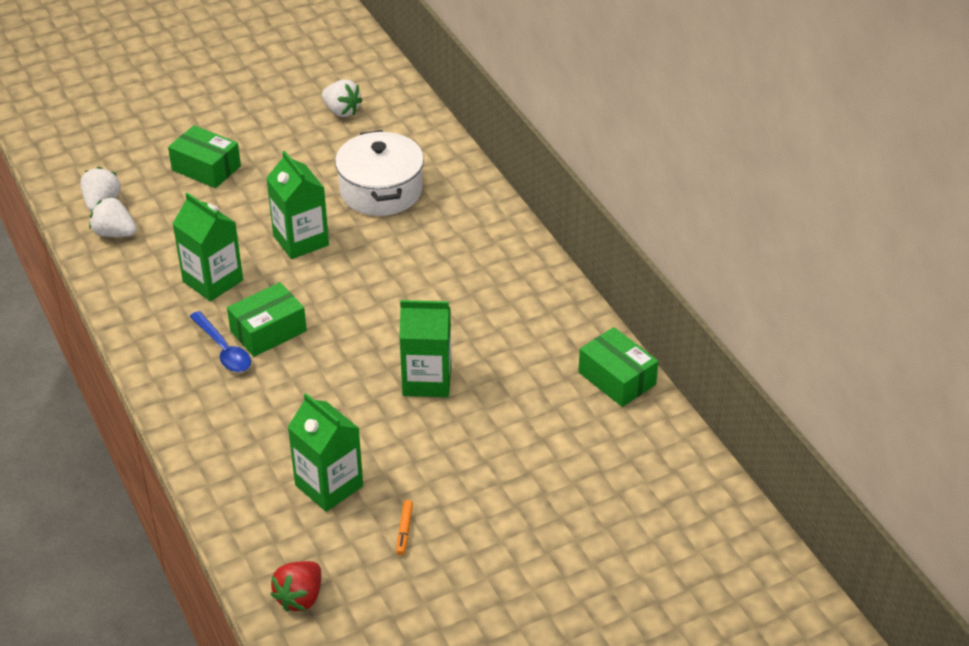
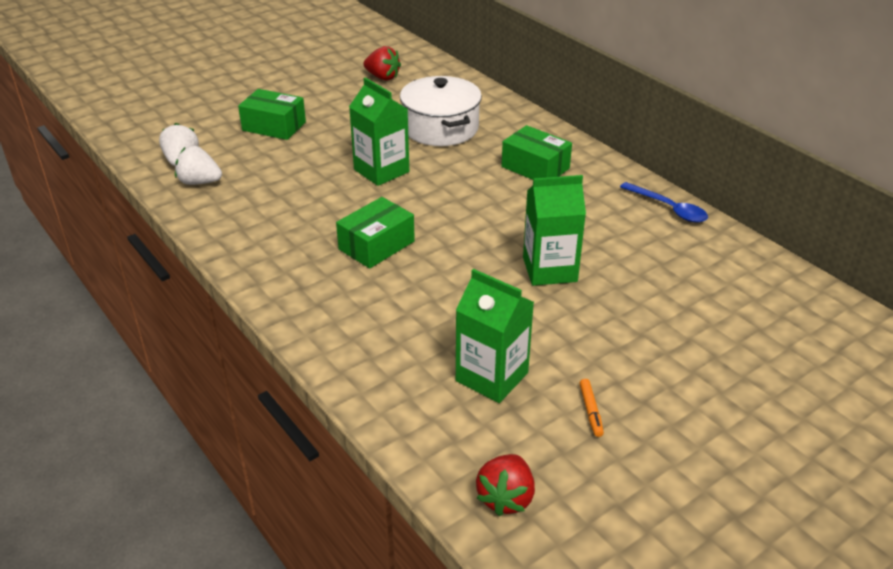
camera: 10 degrees left, 5 degrees down
green carton [173,192,243,301] -> none
blue spoon [190,311,251,372] -> blue spoon moved to [620,182,708,223]
white strawberry [322,80,363,117] -> red strawberry [363,46,401,80]
green box [578,327,659,407] -> green box moved to [502,125,572,180]

